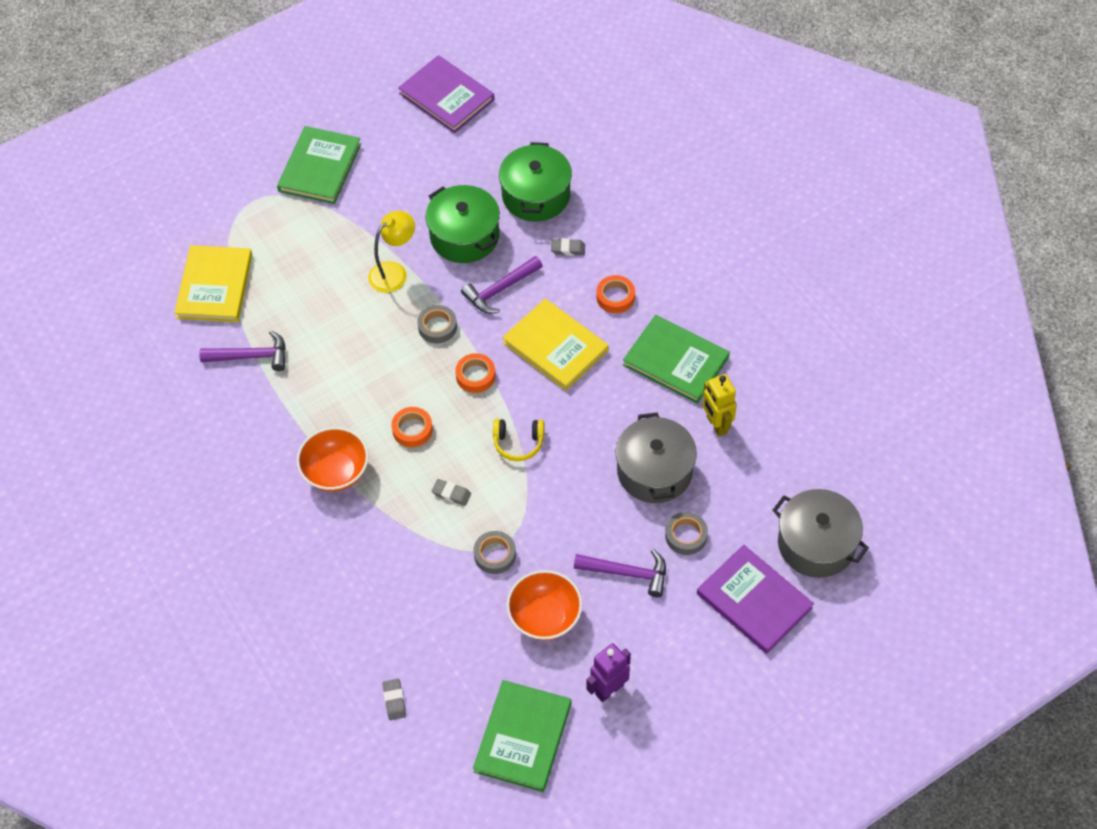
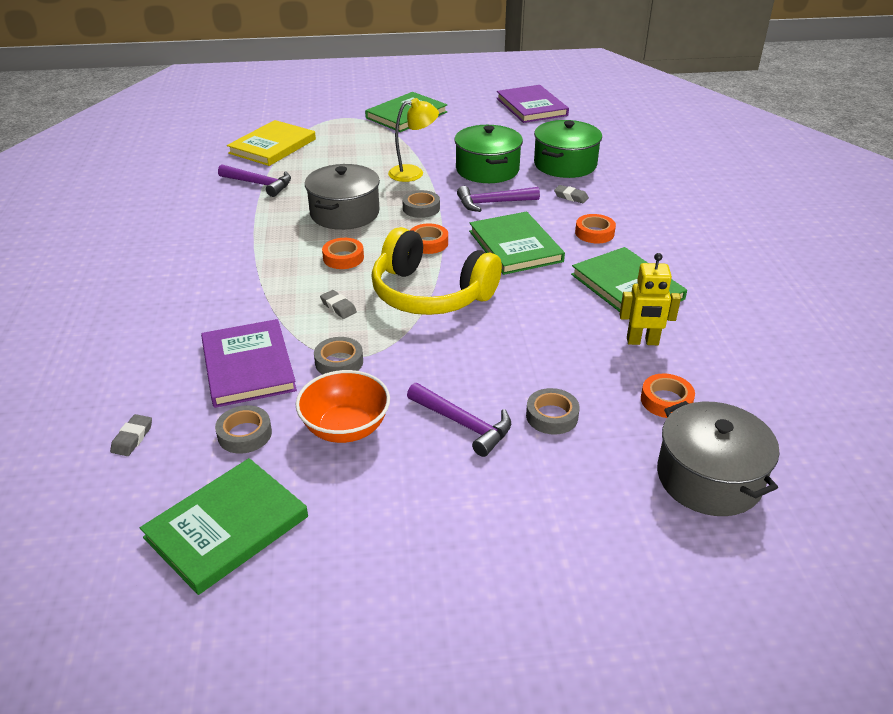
camera: 25 degrees right, 20 degrees down
orange bowl [297,427,369,492] -> none
yellow headphones [493,419,545,461] -> yellow headphones [372,227,502,315], size x2.15
yellow book [502,299,608,391] -> green book [469,211,565,275]
purple robot [586,643,631,702] -> none
grey pot [616,412,697,503] -> grey pot moved to [305,164,380,230]
purple book [697,545,814,654] -> purple book moved to [201,319,297,408]
yellow robot [703,374,737,437] -> yellow robot turned 90 degrees counterclockwise [620,253,681,345]
none -> grey tape [215,405,272,454]
none -> orange tape [641,373,695,418]

